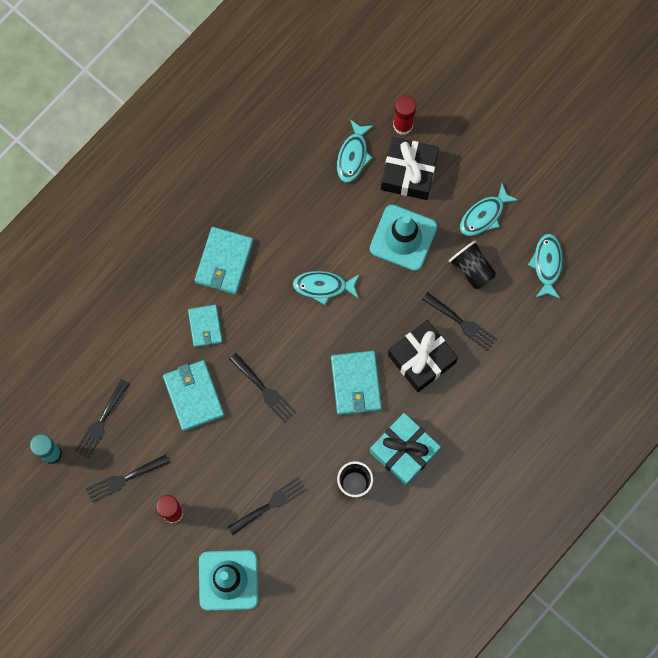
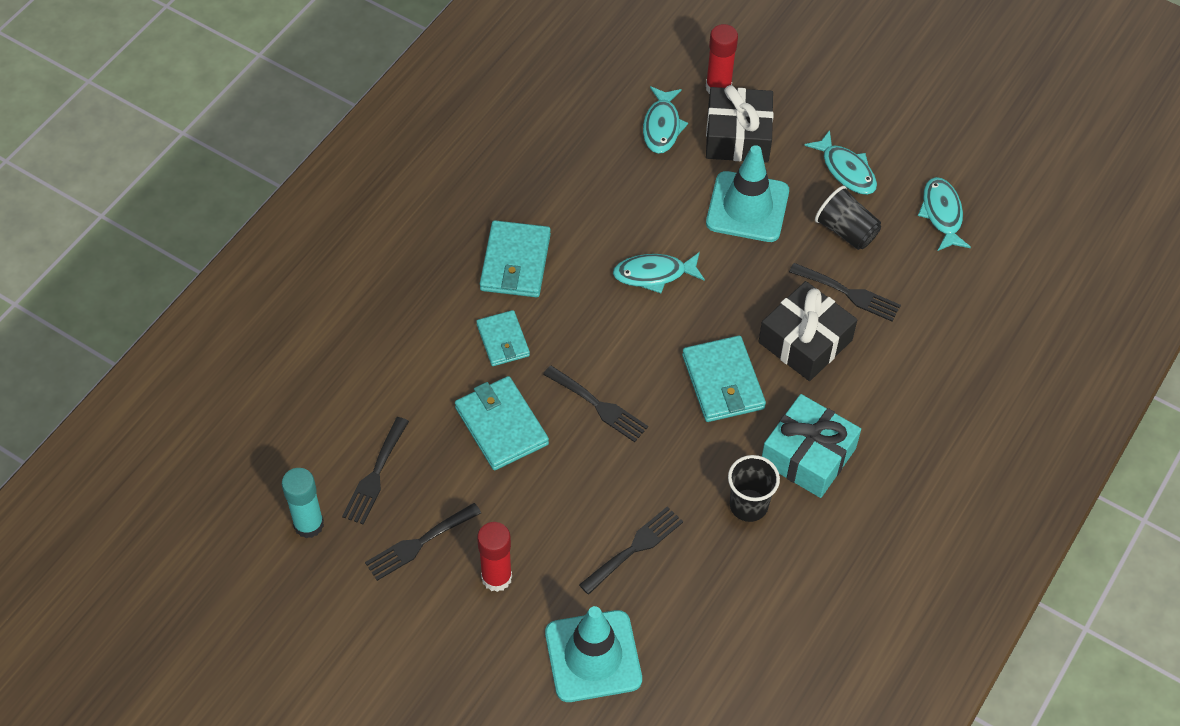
camera: 10 degrees left, 20 degrees down
turquoise fish [460,184,519,236] -> turquoise fish turned 75 degrees counterclockwise [804,130,877,195]

